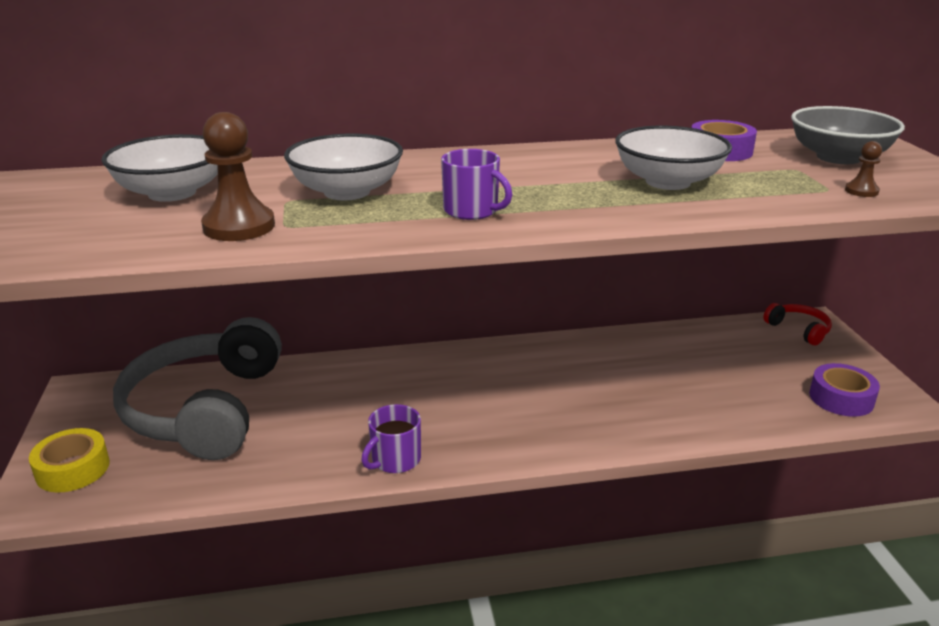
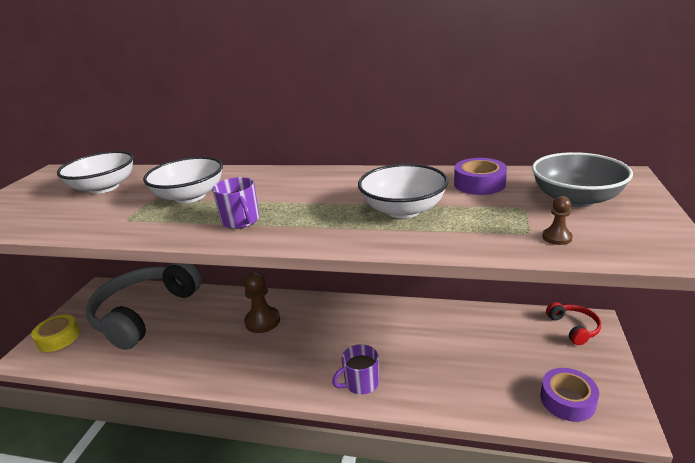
camera: 25 degrees right, 0 degrees up
brown pawn [201,112,275,241] -> brown pawn moved to [243,272,280,333]
purple mug [361,404,421,473] -> purple mug moved to [332,344,379,394]

